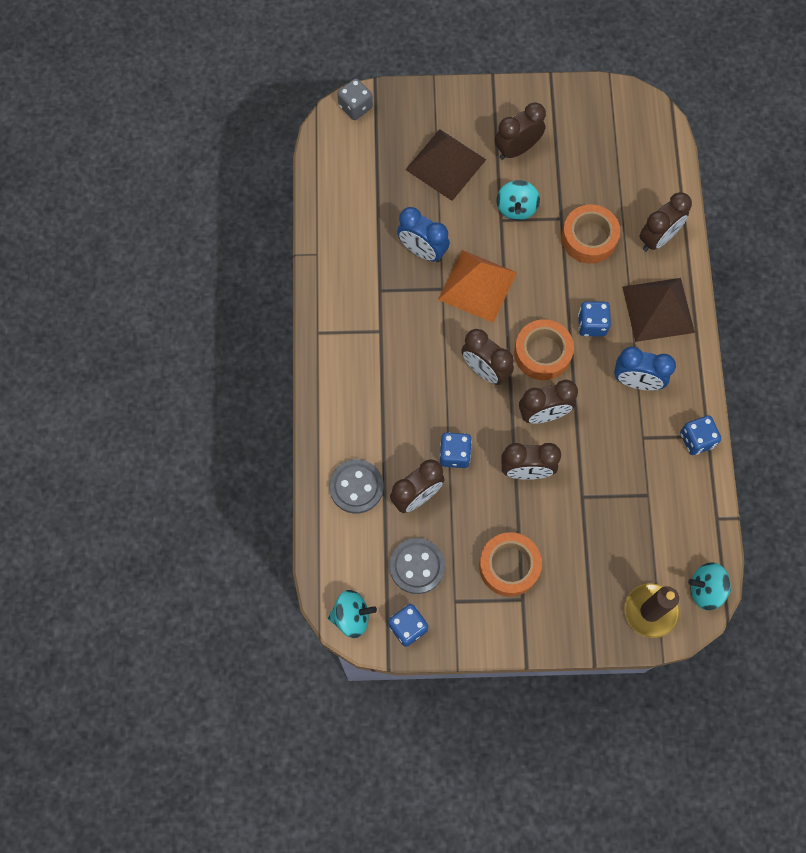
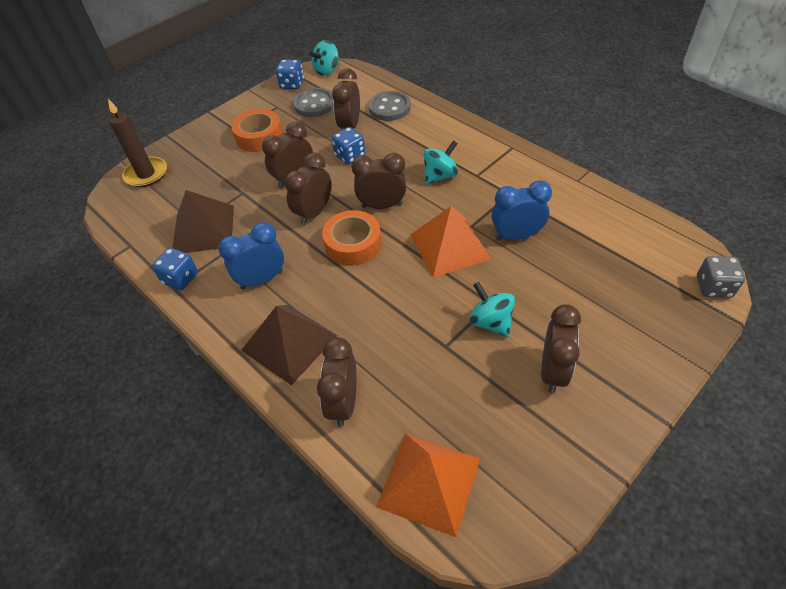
camera: 140 degrees right, 20 degrees down
brown pyramid [406,129,486,201] -> brown pyramid moved to [172,190,234,253]
orange tape [562,205,620,264] -> none
blue dice [578,301,611,336] -> none
turquoise spinning top [688,562,731,610] -> turquoise spinning top moved to [424,140,458,185]
none -> orange pyramid [376,433,480,537]

